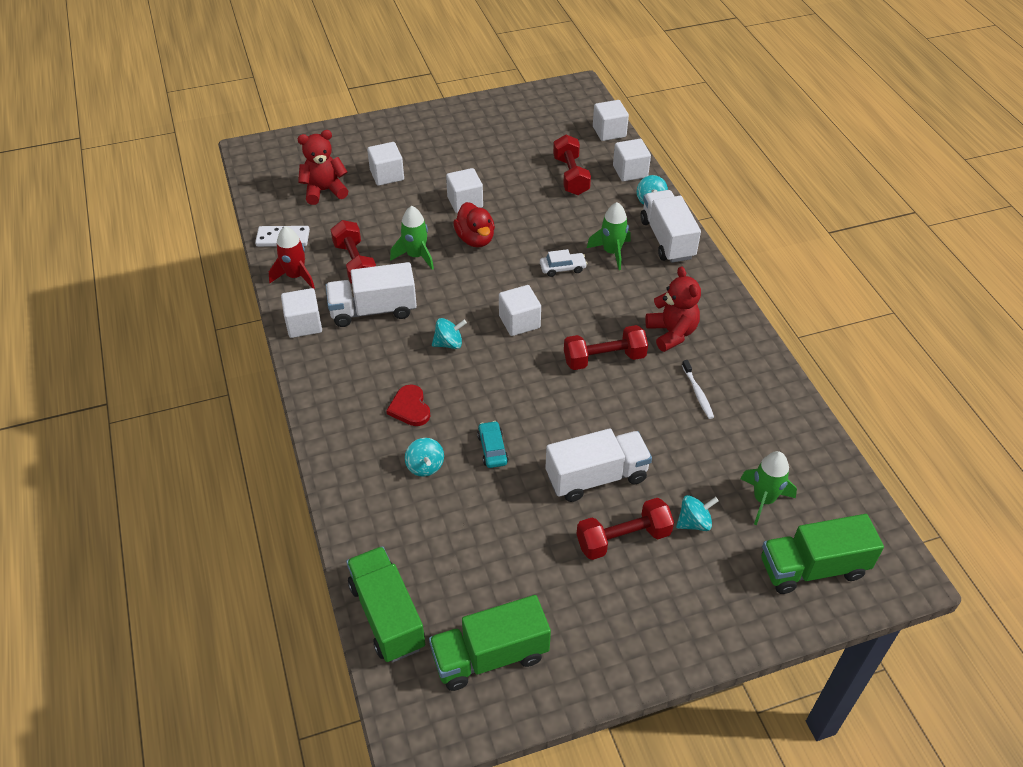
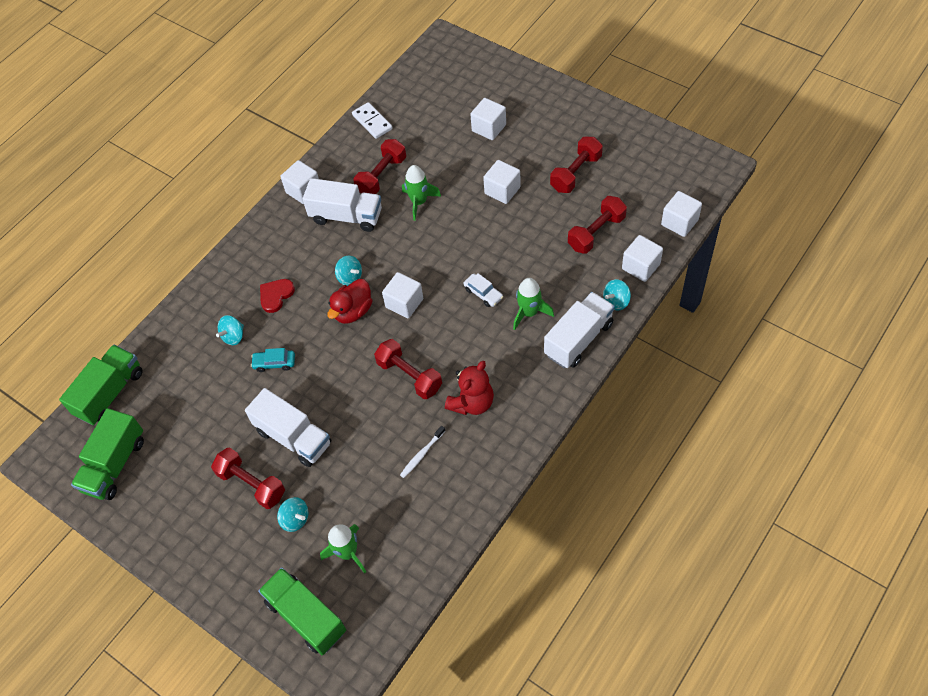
camera: 60 degrees right, 10 degrees up
red rocket [269,226,315,289] -> none
red teddy bear [297,130,348,205] -> none
white truck [326,262,417,327] -> white truck turned 150 degrees clockwise [303,178,382,232]
green truck [429,595,551,691] -> green truck turned 105 degrees counterclockwise [71,408,144,500]
red duck [453,202,495,248] -> red duck moved to [327,279,372,324]
turquoise car [477,421,509,468] -> turquoise car turned 135 degrees counterclockwise [251,348,295,372]
none -> red dumbbell [550,137,603,193]

